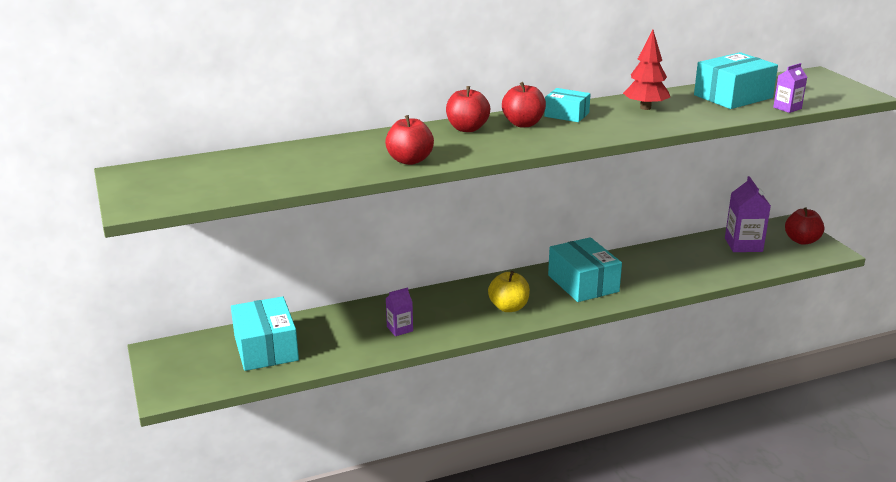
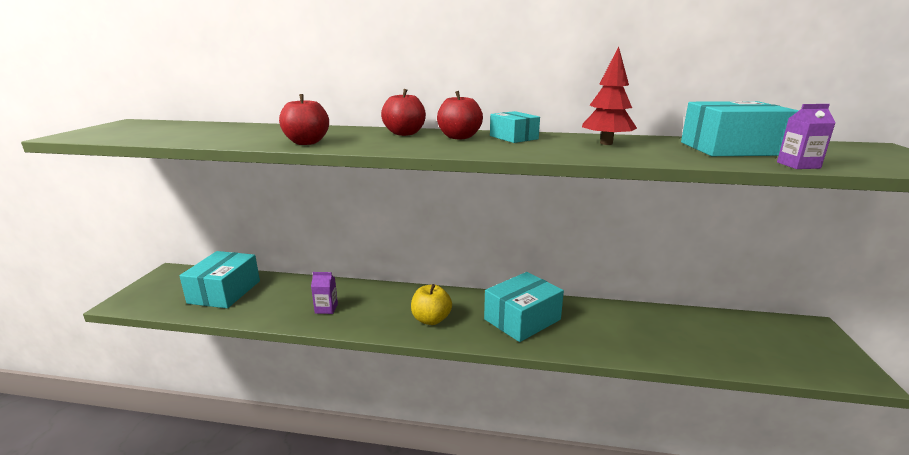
camera: 30 degrees right, 5 degrees down
turquoise box [548,237,622,302] -> turquoise box turned 45 degrees clockwise [484,272,564,342]
purple carton [725,176,771,252] -> none
red apple [785,208,824,245] -> none

